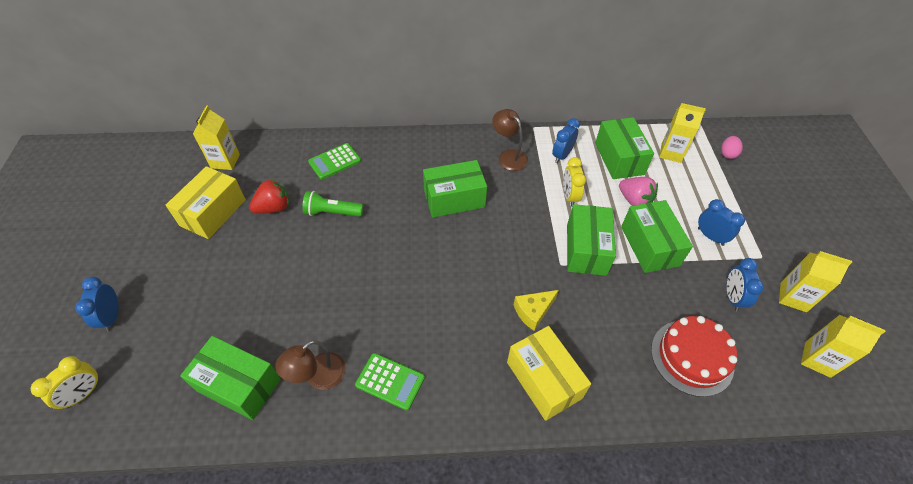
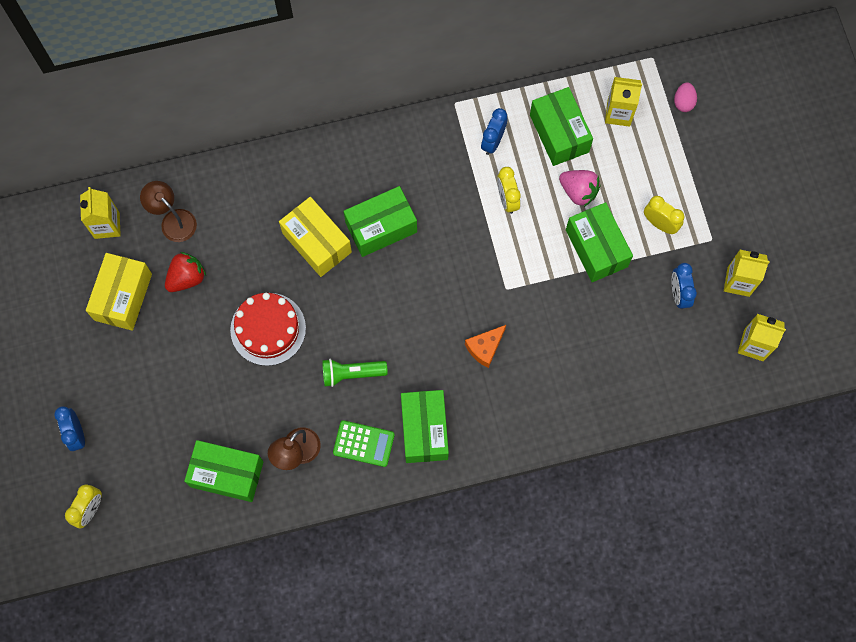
camera: 10 degrees left, 20 degrees up
green flashlight [302,191,363,217] -> green flashlight moved to [322,359,388,387]
green calculator [308,143,361,180] -> none
brown lamp [492,109,528,171] -> brown lamp moved to [140,181,197,242]
yellow box [507,326,591,421] -> yellow box moved to [279,197,352,277]
yellow cheese [514,290,559,331] -> orange cheese [465,325,506,368]
green box [567,204,616,276] -> green box moved to [401,390,449,463]
red cake [651,316,737,397] -> red cake moved to [230,293,306,366]
blue clock [698,199,745,246] -> yellow clock [644,196,684,234]

